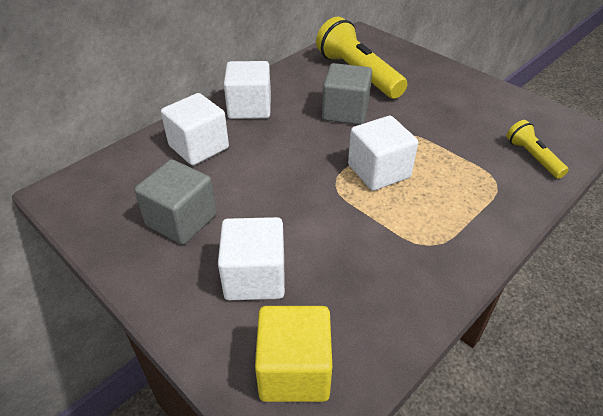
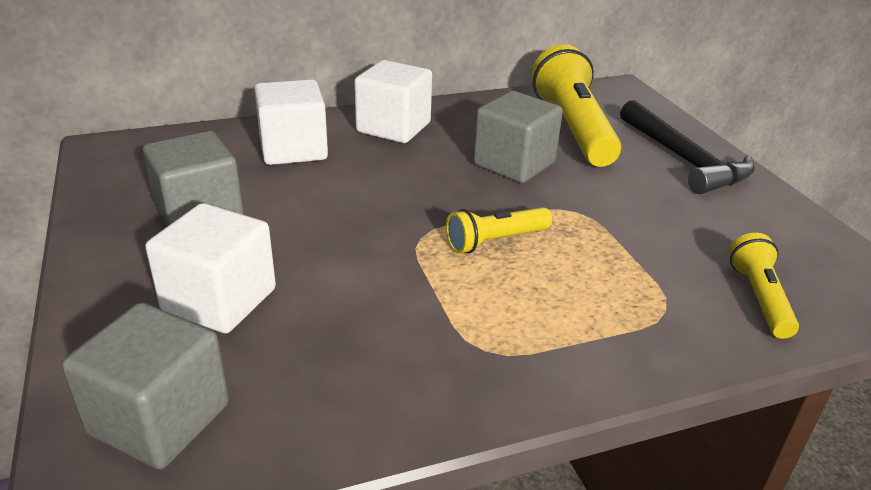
camera: 25 degrees right, 10 degrees down
yellow cube [255,306,332,402] -> grey cube [62,303,229,470]
white cube [348,116,418,191] -> yellow flashlight [446,207,552,254]
none -> black hammer [620,100,755,194]

